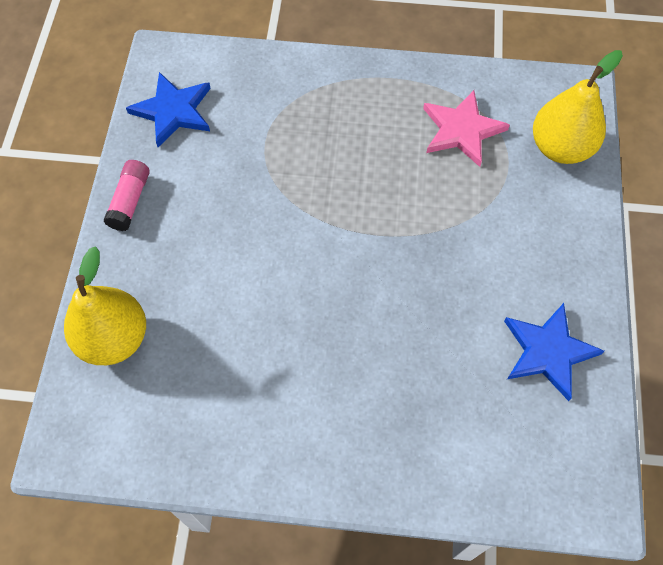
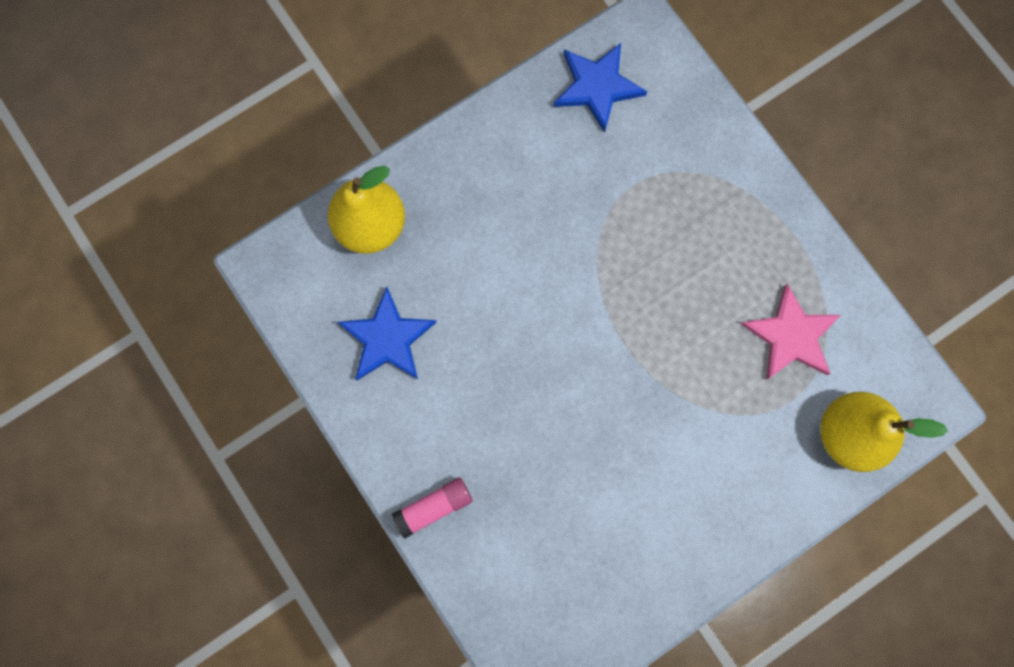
camera: 50 degrees right, 15 degrees up
pink glue stick [103,160,150,231] -> pink glue stick moved to [392,477,472,538]
blue star [504,303,604,401] -> blue star moved to [338,287,436,380]

